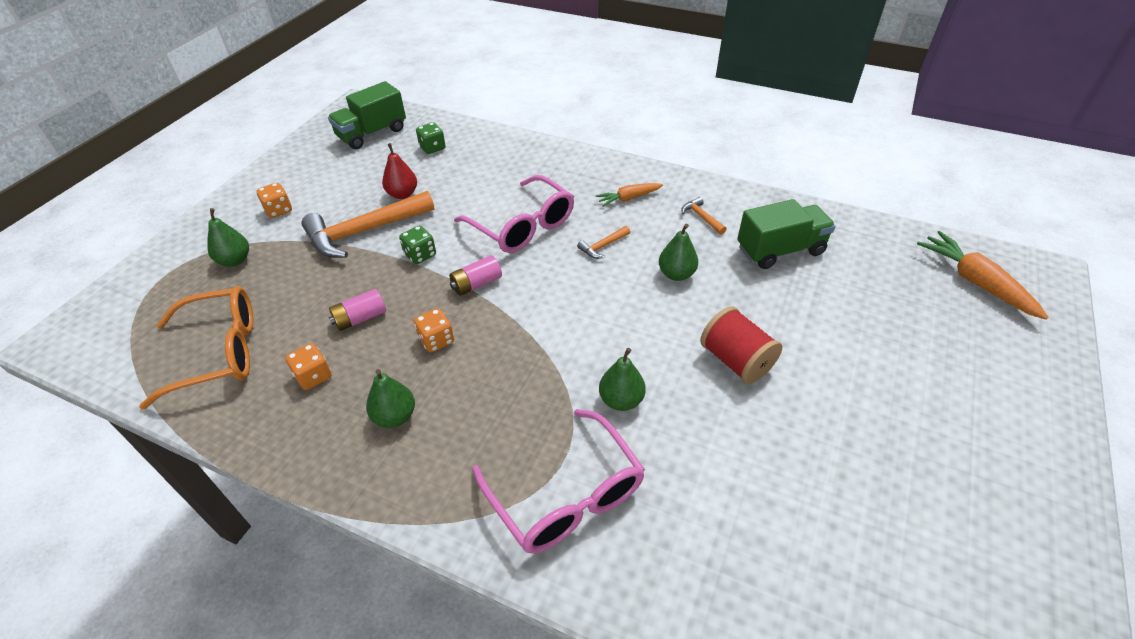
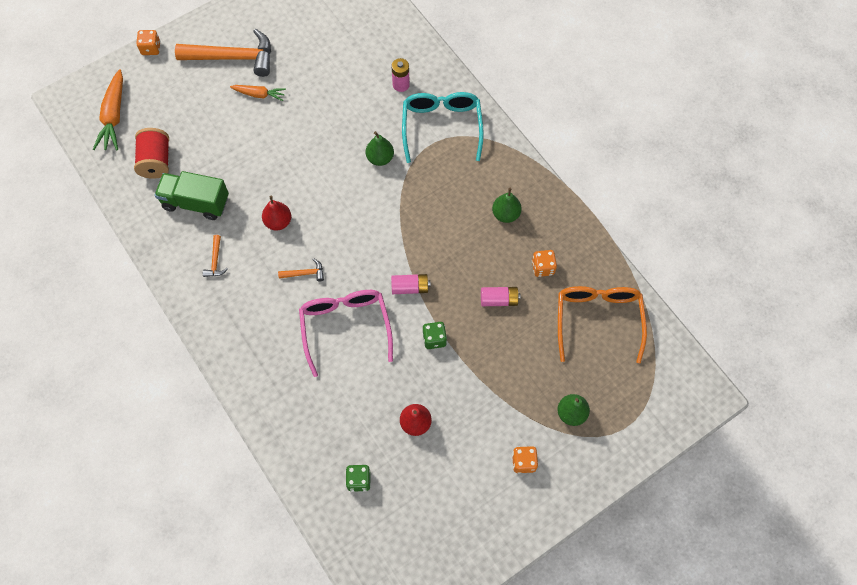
camera: 150 degrees left, 20 degrees up
orange glasses [139,286,253,409] -> orange glasses turned 75 degrees clockwise [558,286,647,363]
orange hammer [301,191,435,258] -> orange hammer moved to [175,29,271,77]
green truck [328,81,406,149] -> none
orange dice [414,308,454,352] -> orange dice moved to [136,30,160,55]
pink glasses [472,409,645,554] -> turquoise glasses [402,92,484,163]
orange carrot [596,183,663,207] -> orange carrot moved to [230,85,286,101]
green pear [659,224,698,281] -> red pear [262,195,291,231]
red spool [700,306,782,384] -> red spool moved to [134,128,169,179]
none -> pink battery [392,58,410,92]

